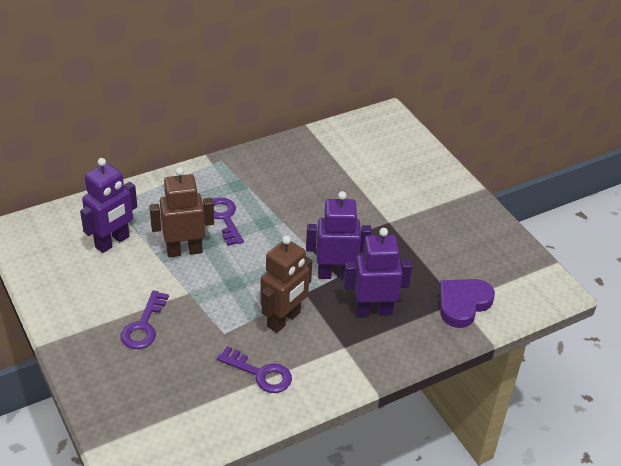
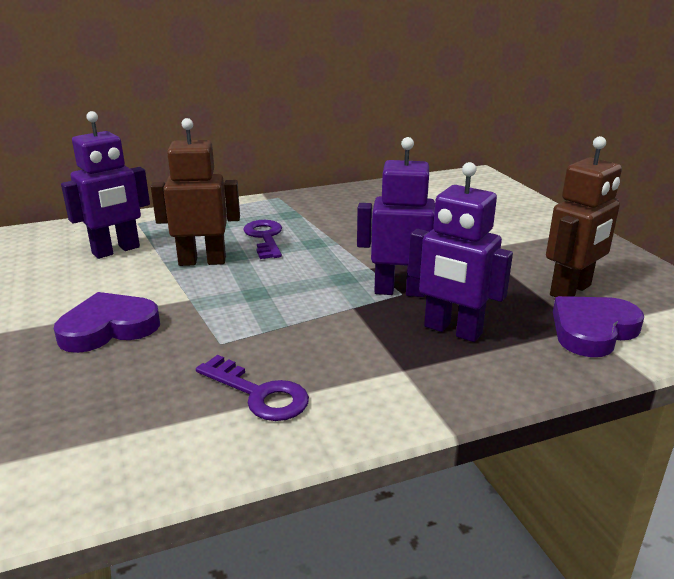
camera: 10 degrees right, 15 degrees down
purple key [121,291,169,349] -> purple heart [54,292,160,353]
brown robot [260,236,312,333] -> brown robot moved to [546,136,622,297]
purple robot [344,228,412,317] -> purple robot turned 150 degrees counterclockwise [408,162,513,342]

